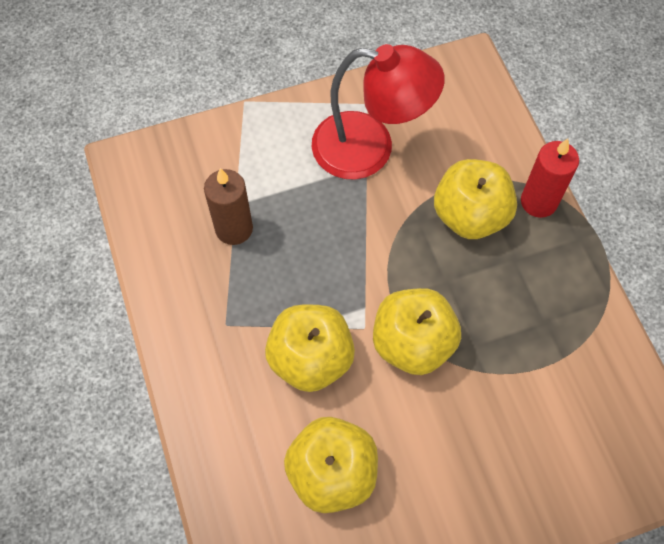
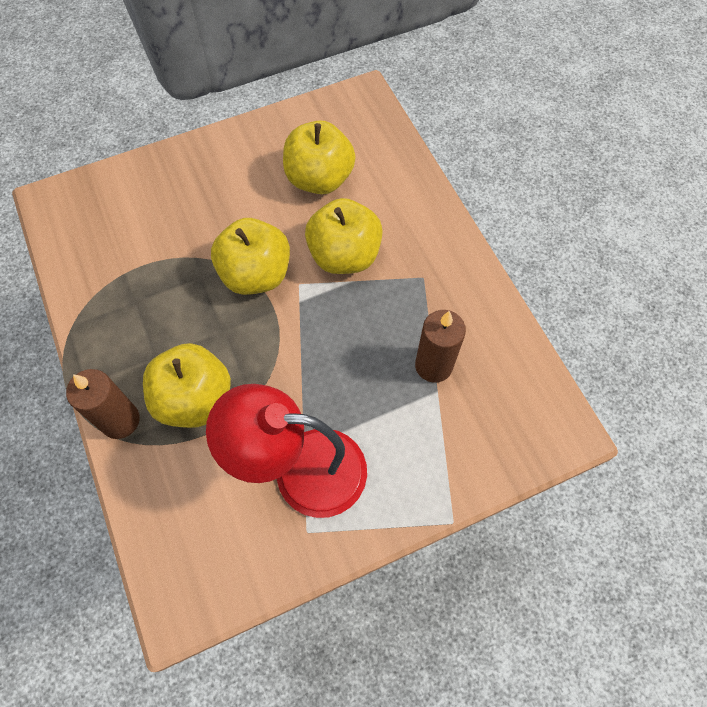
camera: 175 degrees right, 0 degrees up
red candle [521,139,579,218] -> brown candle [66,369,140,439]

